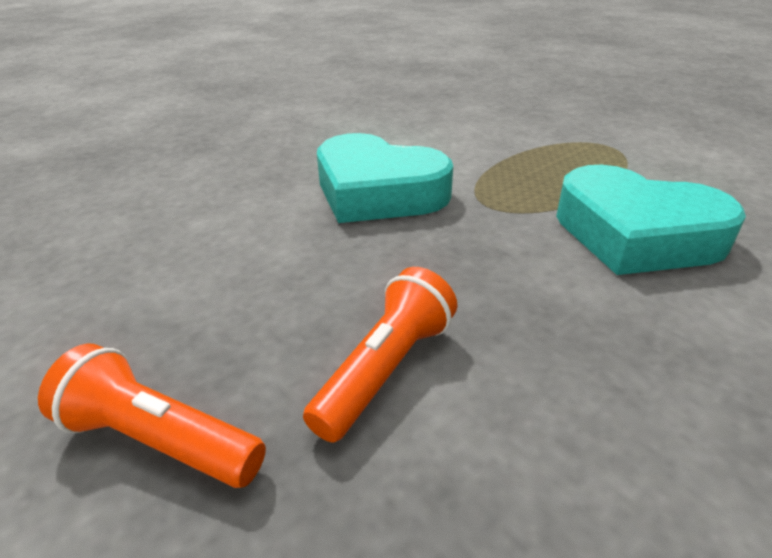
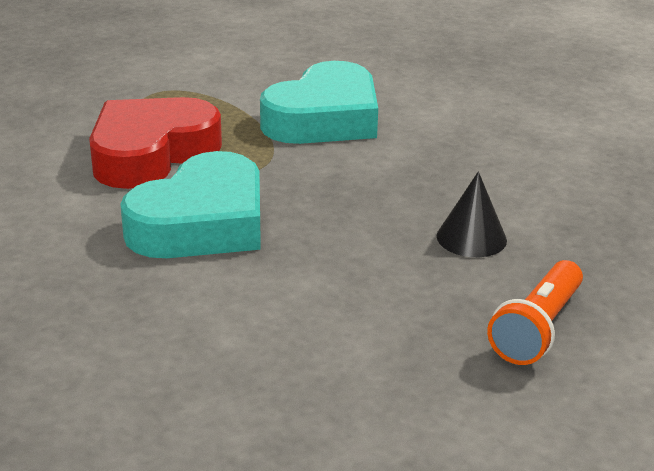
camera: 85 degrees left, 5 degrees down
orange flashlight [303,267,457,443] -> black cone [437,172,507,257]
none -> red heart [89,97,222,189]

